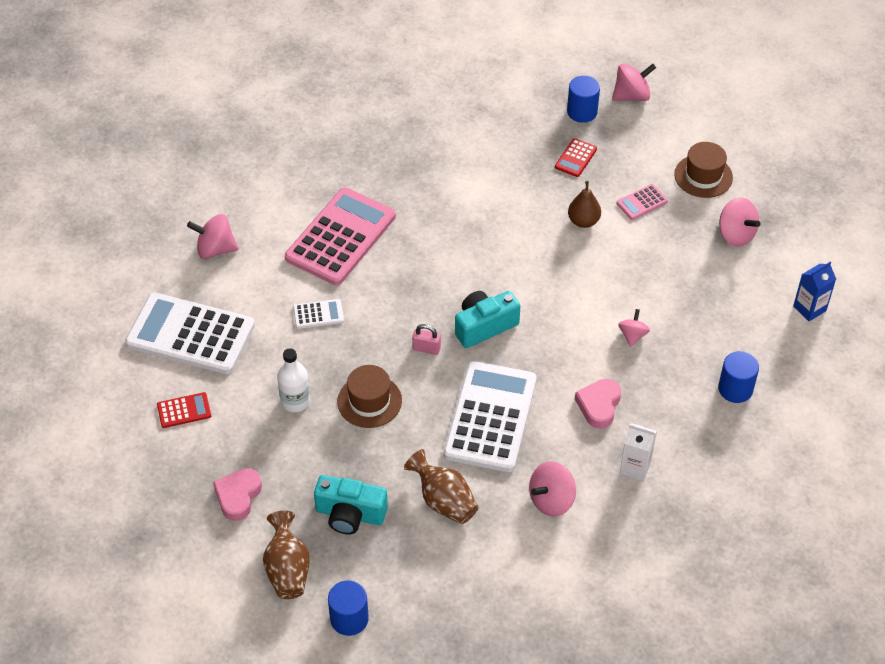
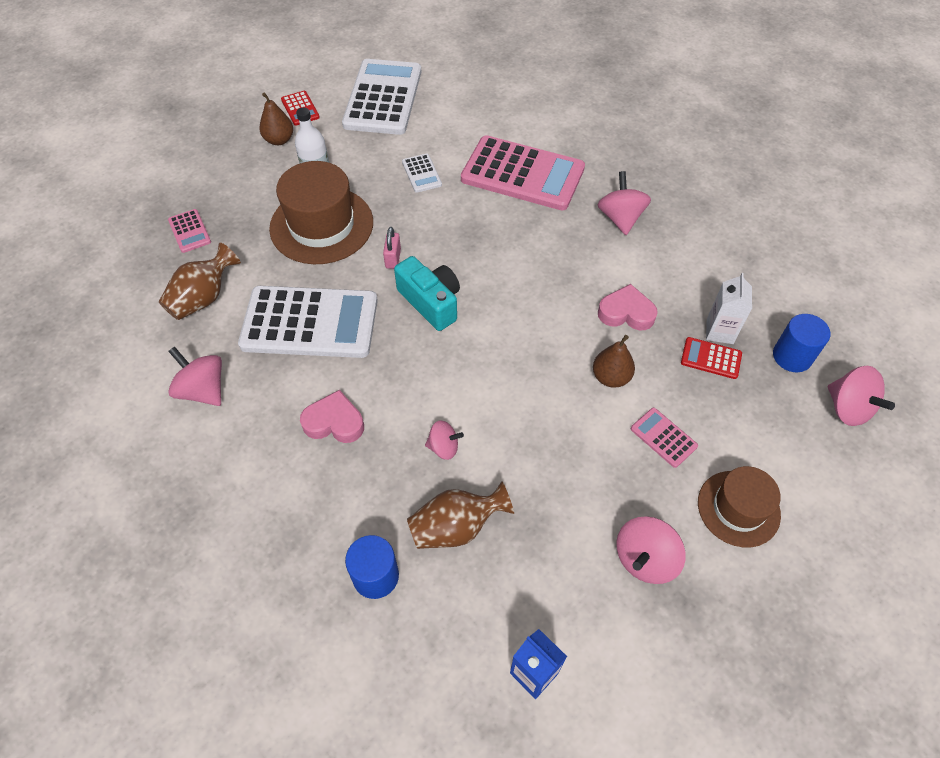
camera: 80 degrees right, 5 degrees up
pink spinning top [187,214,239,259] -> pink spinning top moved to [597,171,651,235]
pink heart [213,468,262,521] -> pink heart moved to [598,284,658,330]
brown vase [263,511,309,599] -> brown vase moved to [407,481,514,549]
turquoise camera [314,475,388,534] -> pink calculator [168,209,211,253]
blue cylinder [328,581,369,636] -> none
brown hat [337,365,402,428] -> brown hat [269,161,373,264], size x1.61
white carton [620,423,657,481] -> white carton moved to [706,273,752,344]
none -> brown pear [259,92,293,145]

